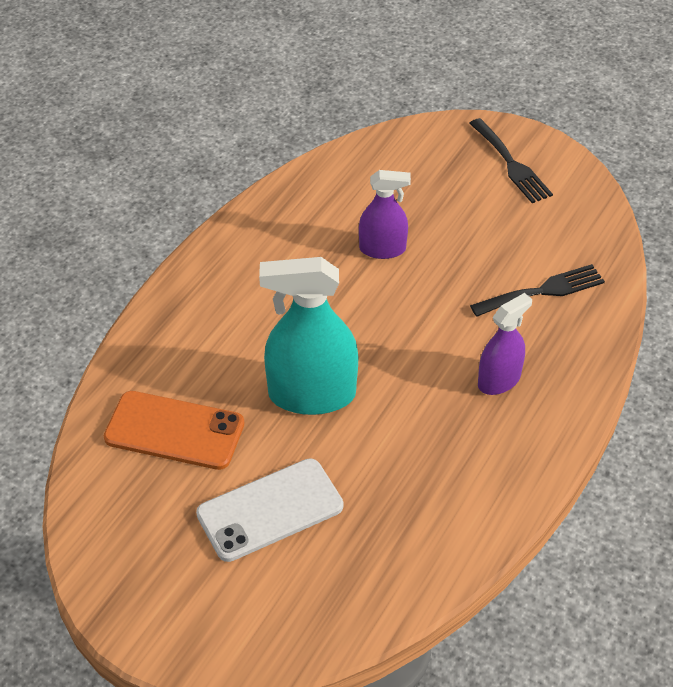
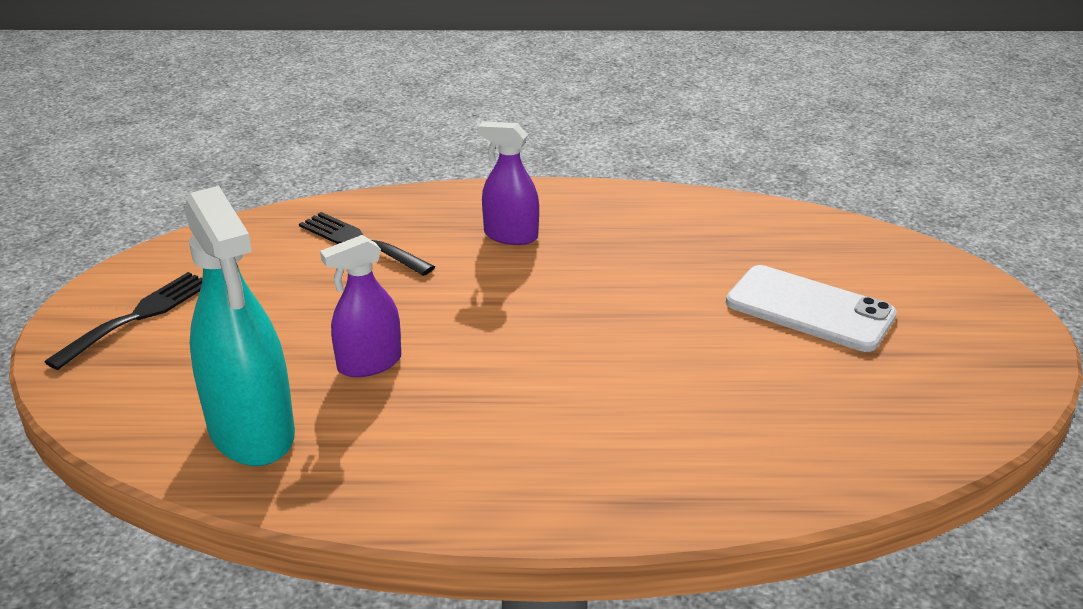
camera: 120 degrees left, 15 degrees down
orange phone [104,391,244,470] -> none
turquoise spray bottle [259,257,359,415] -> turquoise spray bottle moved to [184,186,295,466]
purple spray bottle [359,170,411,259] -> purple spray bottle turned 90 degrees counterclockwise [320,235,401,377]

